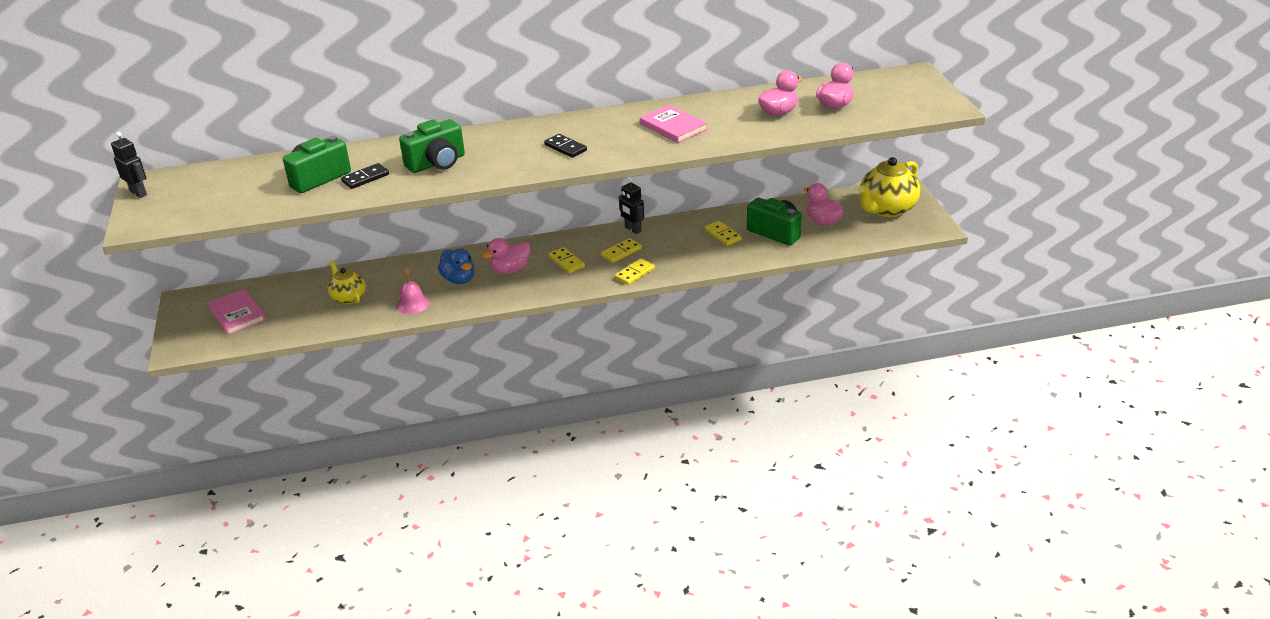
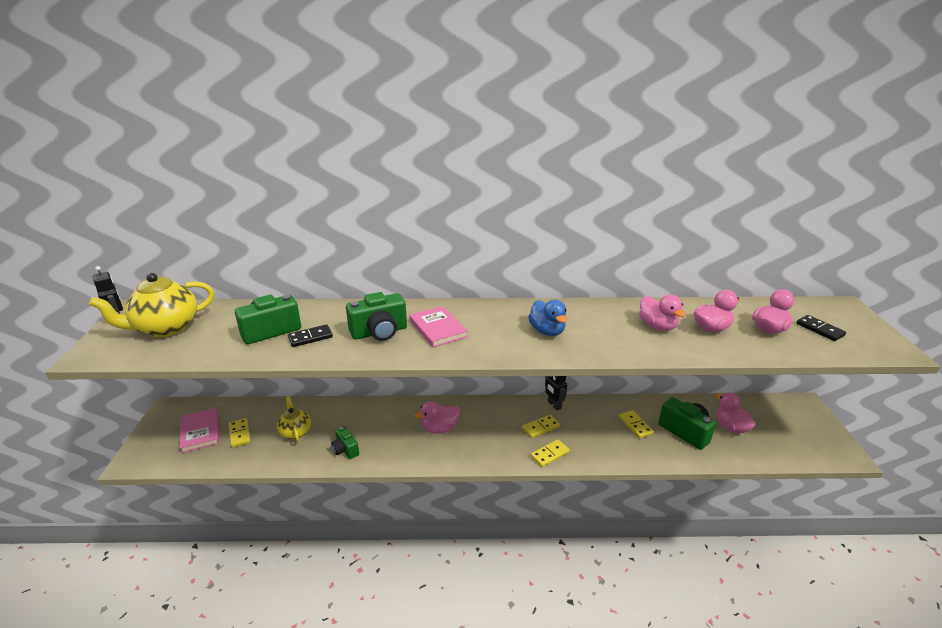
camera: 10 degrees right, 5 degrees down
pink bell [396,267,430,314] -> green camera [331,426,359,459]
blue duck [438,248,474,284] -> blue duck moved to [528,300,567,336]
black domino [544,134,587,158] -> black domino moved to [797,315,846,341]
yellow domino [548,247,585,273] -> yellow domino moved to [229,418,250,448]
pink book [640,105,707,143] -> pink book moved to [409,306,468,347]
yellow teapot [858,157,920,217] -> yellow teapot moved to [89,273,214,337]
none -> pink duck [639,295,686,331]

